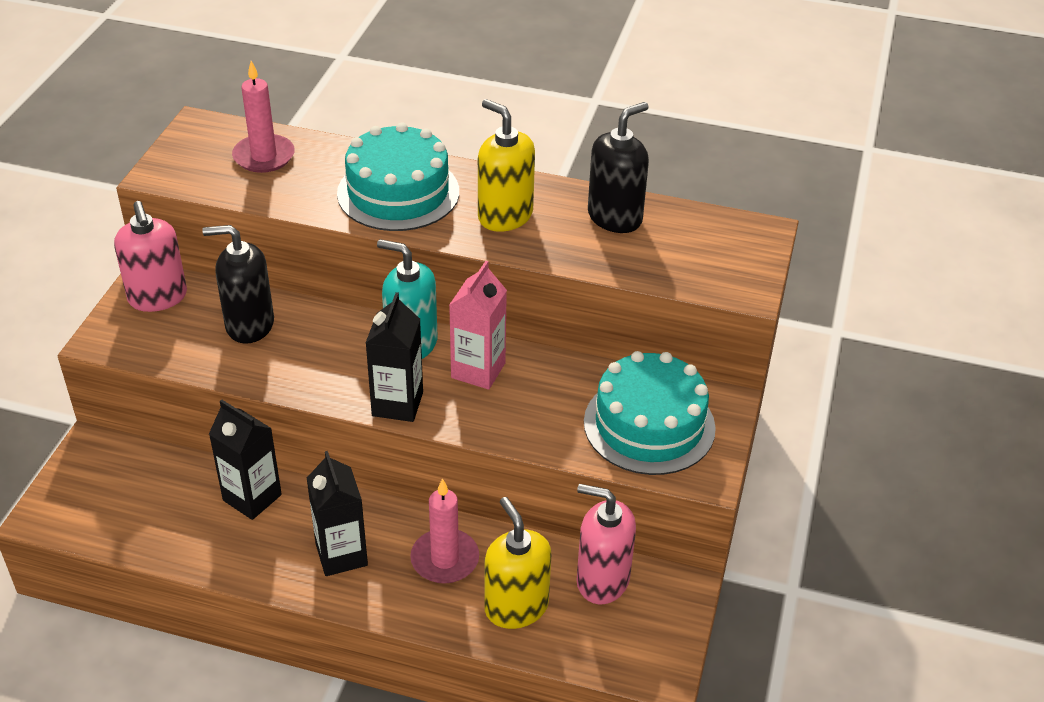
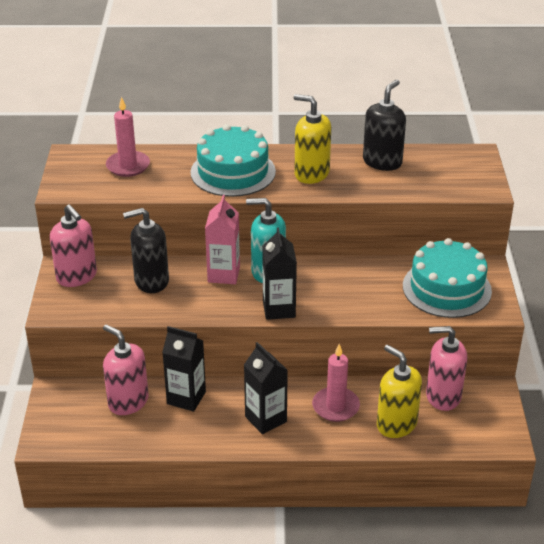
camera: 15 degrees left, 5 degrees down
pink carton [449,261,507,390] -> pink carton moved to [205,195,240,284]
none -> pink soap dispenser [103,324,149,415]

